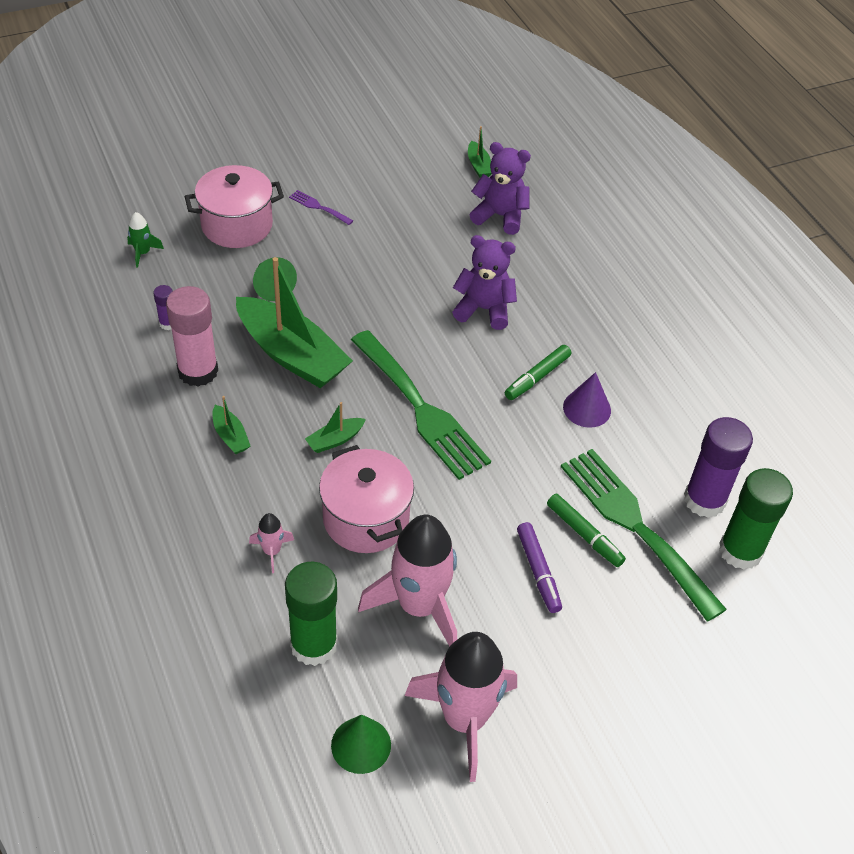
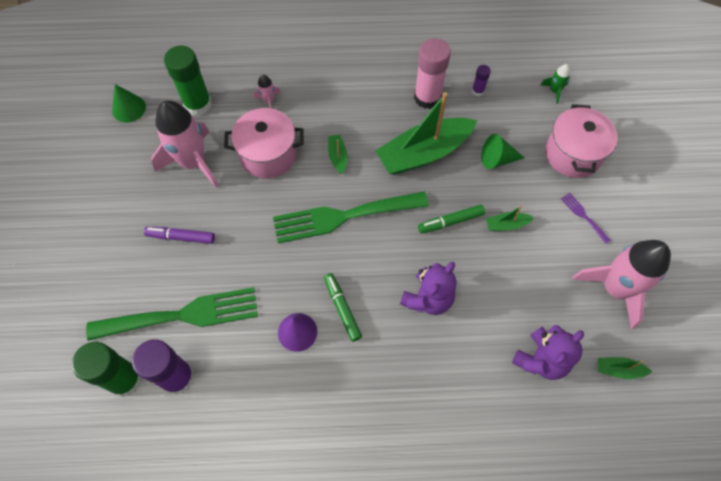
camera: 115 degrees right, 15 degrees up
green boat [212,396,250,454] -> green boat moved to [486,205,534,231]
purple fork [289,190,353,225] -> purple fork turned 90 degrees counterclockwise [561,193,611,244]
pink rocket [404,632,517,782] -> pink rocket moved to [572,240,671,329]
green marker [547,493,626,567] -> green marker moved to [418,205,485,233]

